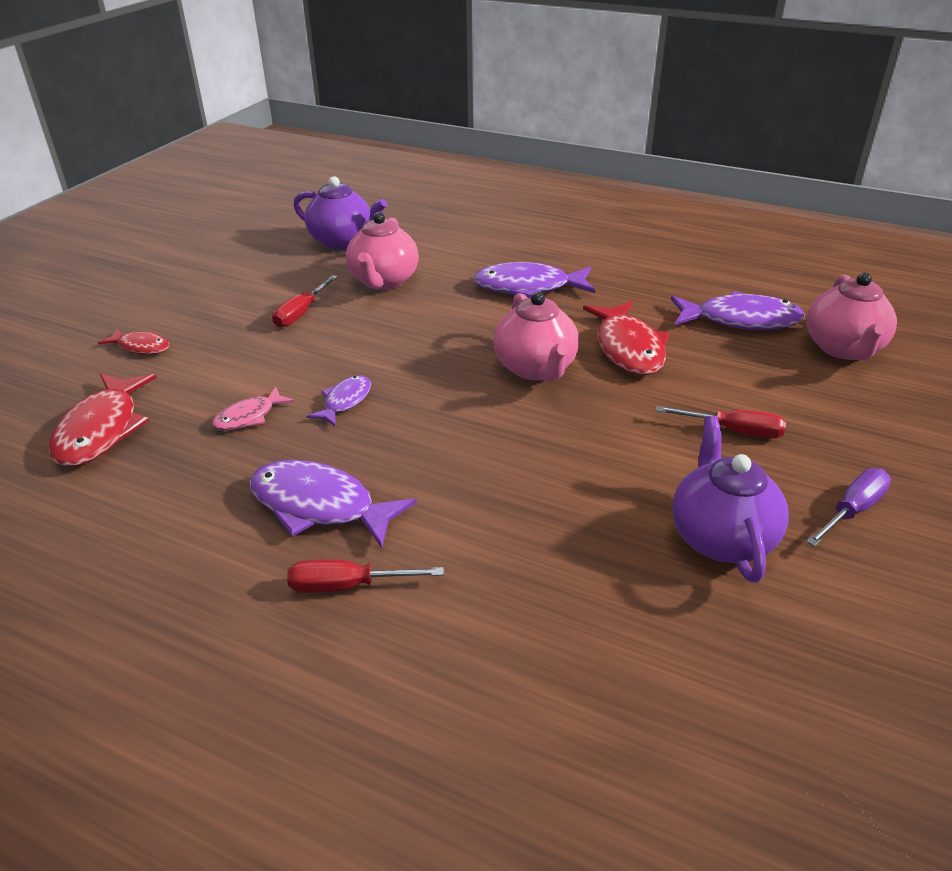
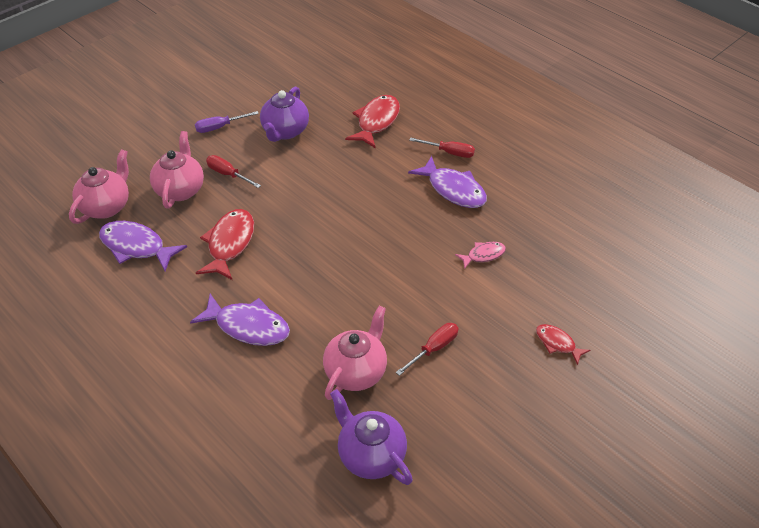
camera: 160 degrees left, 10 degrees up
red fish [48,373,157,467] -> red fish moved to [345,95,400,148]
purple fish [307,375,371,426] -> none
pink teapot [493,291,579,381] -> pink teapot moved to [150,131,204,208]

